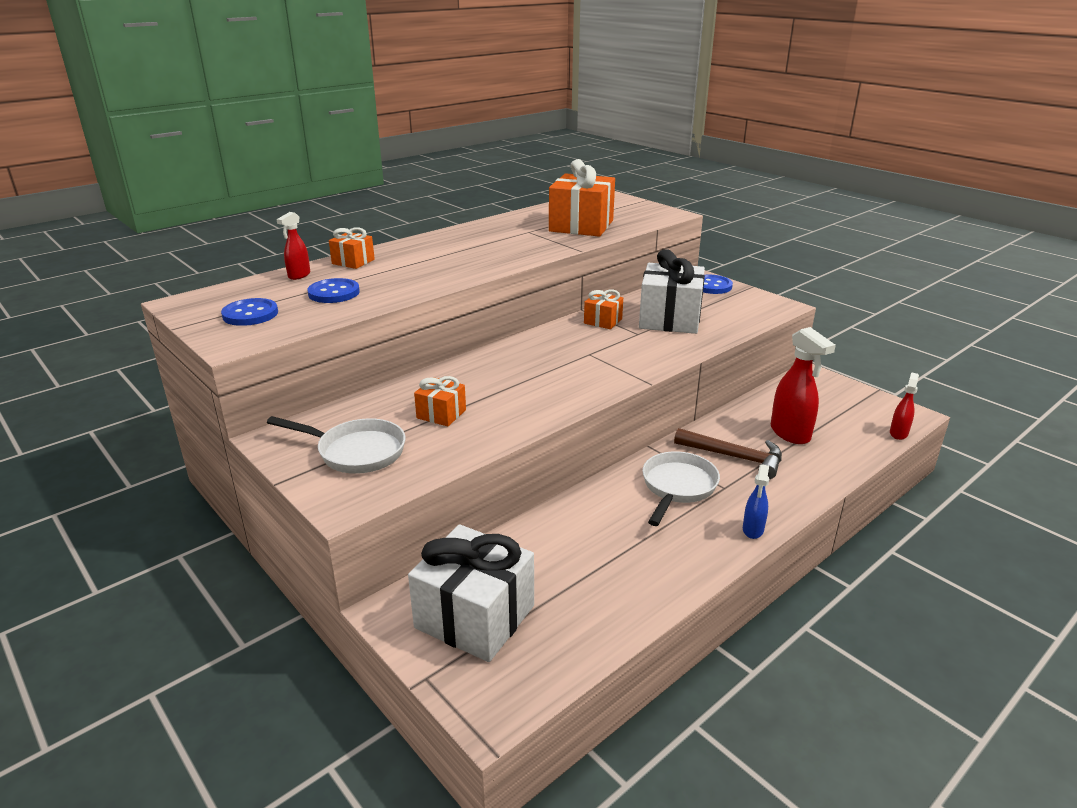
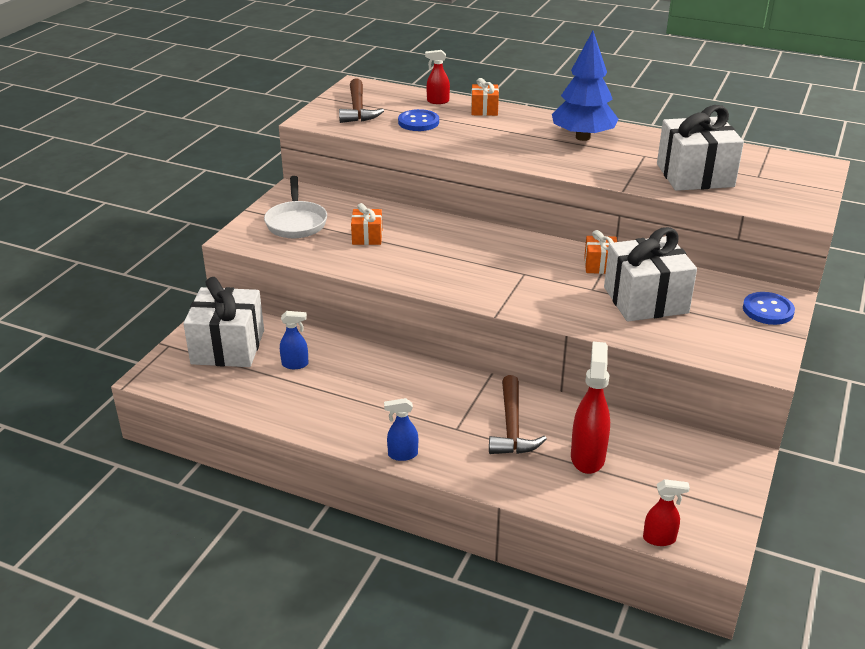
camera: 65 degrees right, 5 degrees up
blue button [221,298,278,326] -> brown hammer [339,79,384,123]
orange gift [549,159,615,237] -> white gift [657,105,744,191]
white pan [642,452,720,526] -> none
red spray bottle [771,327,836,444] -> red spray bottle turned 150 degrees clockwise [571,341,610,474]
none -> blue spray bottle [280,311,308,369]
none -> blue tree [552,31,619,141]

